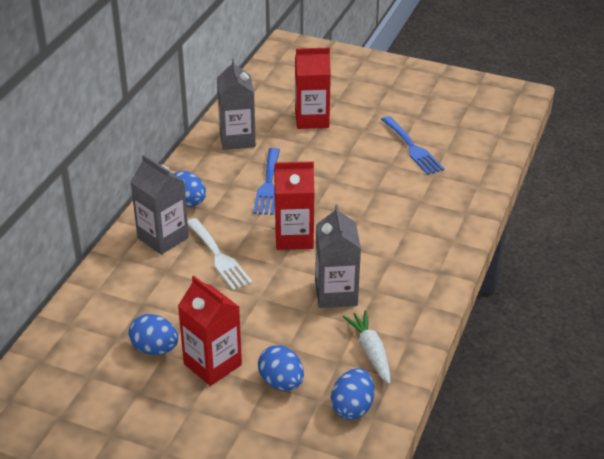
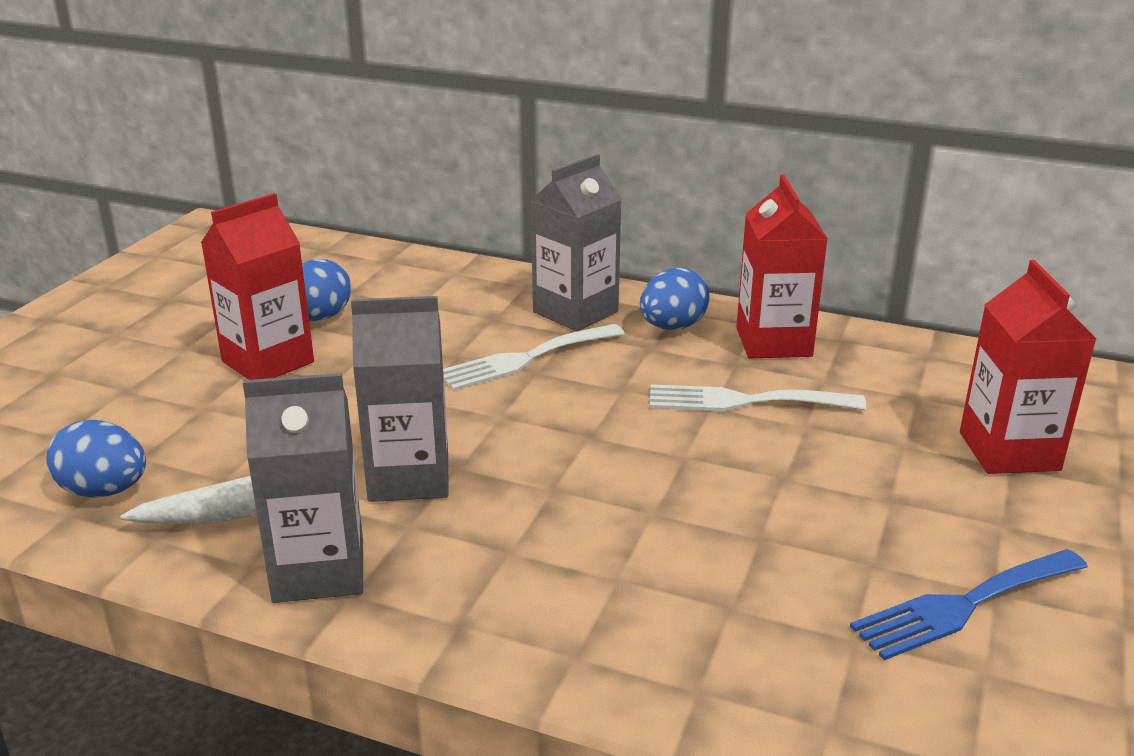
camera: 90 degrees right, 10 degrees down
grey carton [217,58,256,150] -> grey carton moved to [243,373,363,603]
blue fork [253,148,280,215] -> white fork [650,384,866,411]
blue egg [258,345,304,391] -> none
red carton [274,161,315,250] -> red carton moved to [736,175,828,358]

